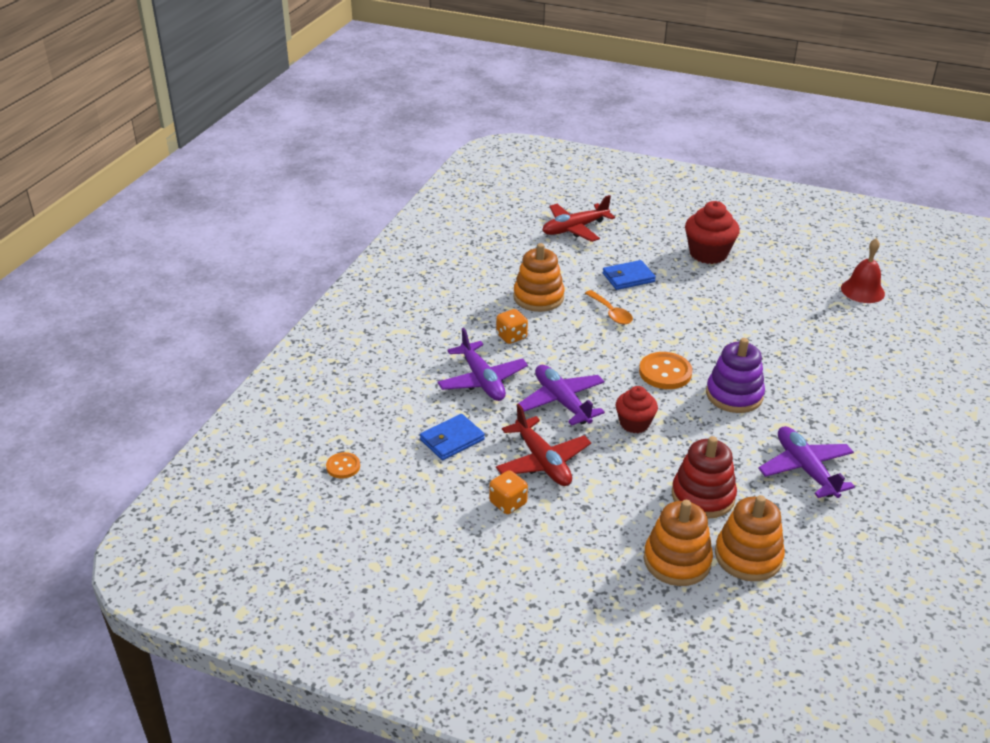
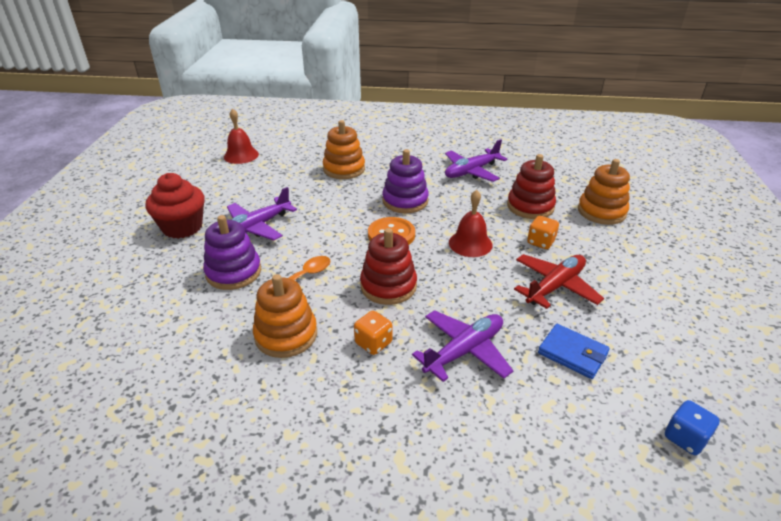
camera: 105 degrees left, 0 degrees up
orange button [326,452,360,479] -> blue dice [665,400,720,455]
orange dice [489,470,528,514] -> orange dice moved to [527,216,559,249]
purple plane [518,365,605,425] -> purple plane moved to [227,187,297,241]
red plane [542,195,615,242] -> none
blue wallet [602,260,656,290] -> purple stacking toy [203,215,261,290]
red cupcake [616,386,658,433] -> red bell [449,190,493,257]
orange stacking toy [715,495,785,581] -> orange stacking toy moved to [323,120,365,179]
none -> red stacking toy [360,228,417,305]

